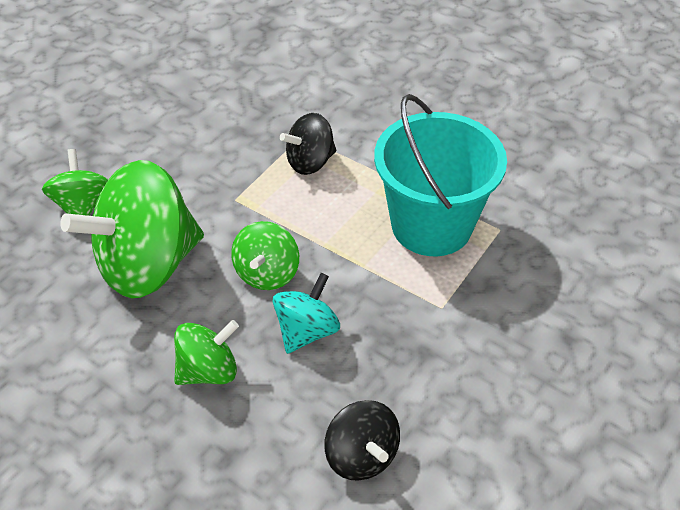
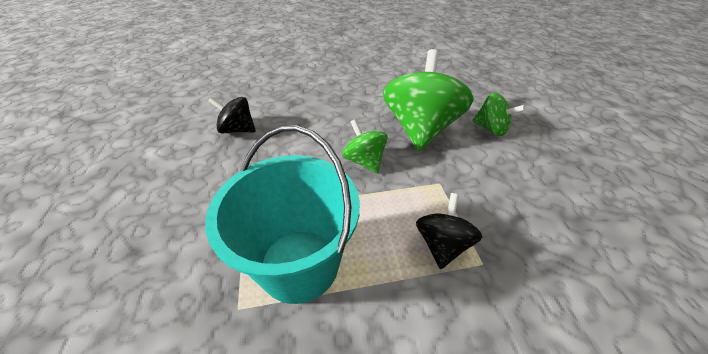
camera: 135 degrees right, 5 degrees down
green spinning top [174,320,239,385] -> none
turquoise spinning top [273,273,340,354] -> none

